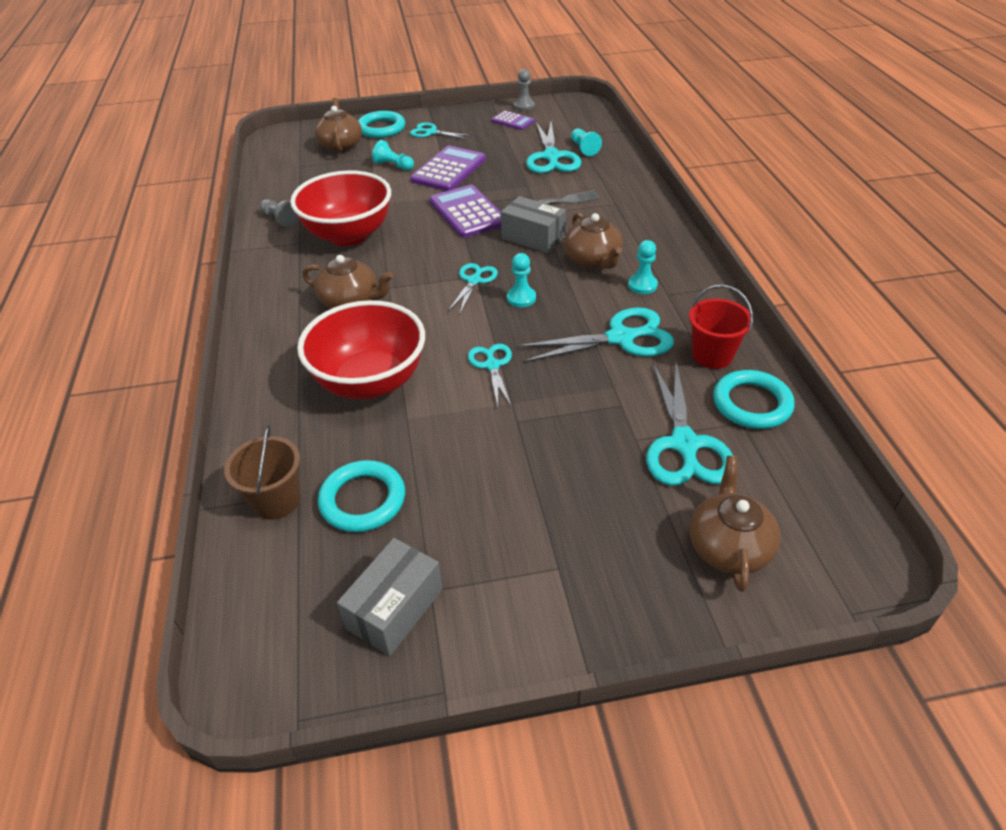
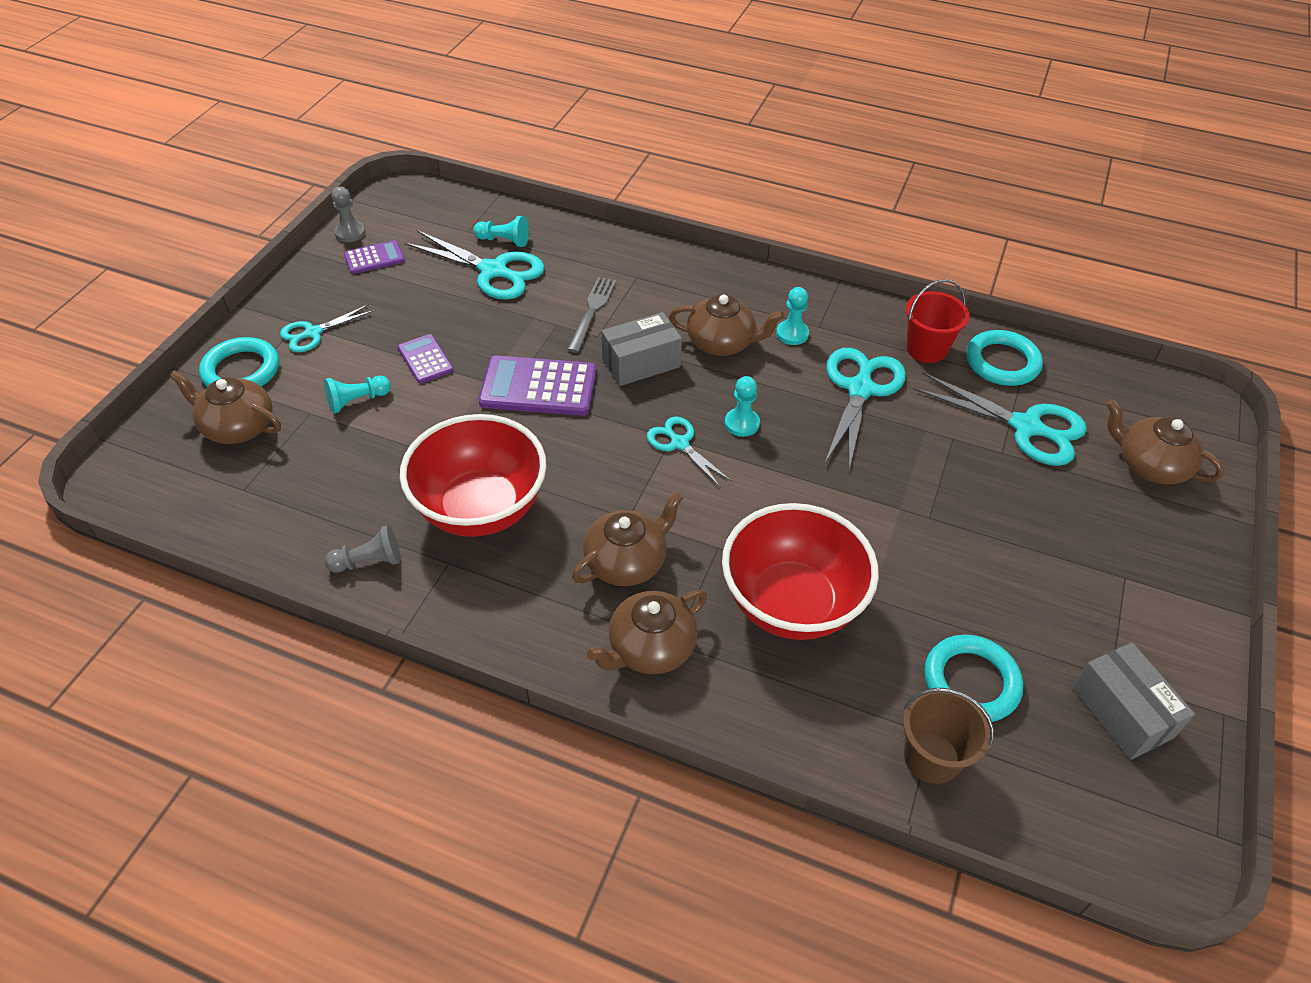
camera: 60 degrees left, 5 degrees up
purple calculator [410,146,486,191] -> purple calculator [398,334,454,384], size x0.56
turquoise scissors [468,344,512,408] -> none
none -> brown teapot [587,590,707,674]

